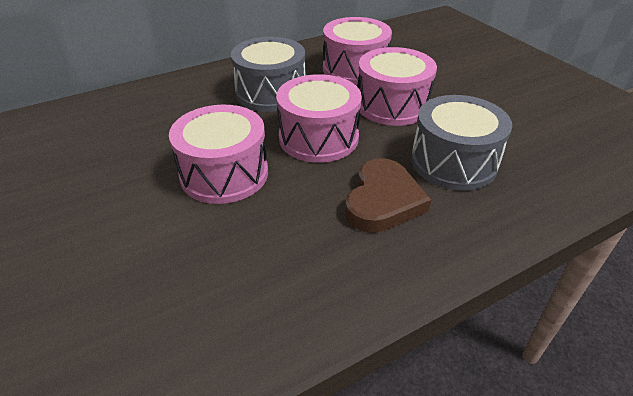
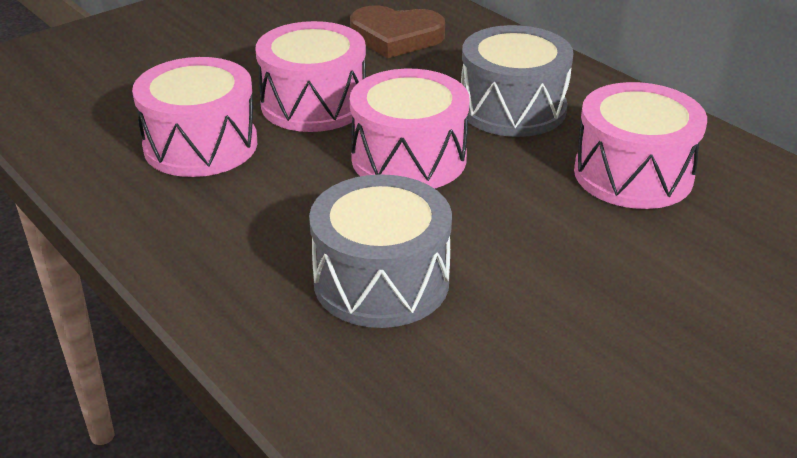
camera: 80 degrees right, 5 degrees down
brown heart [345,158,431,233] -> brown heart moved to [350,5,445,58]
pink drum [358,47,437,126] -> pink drum moved to [132,57,257,177]

